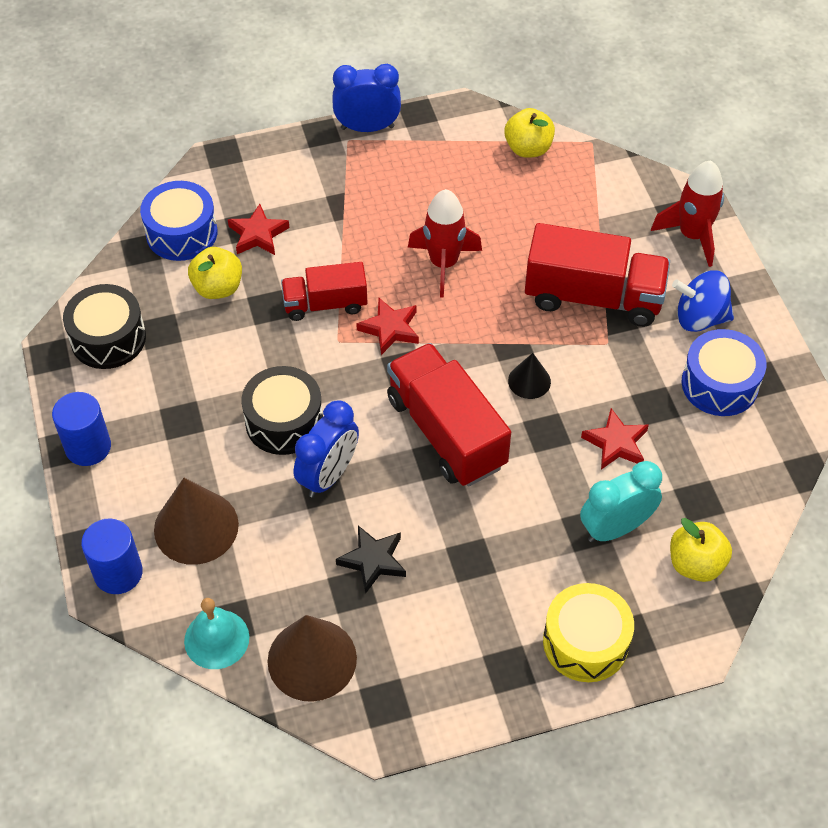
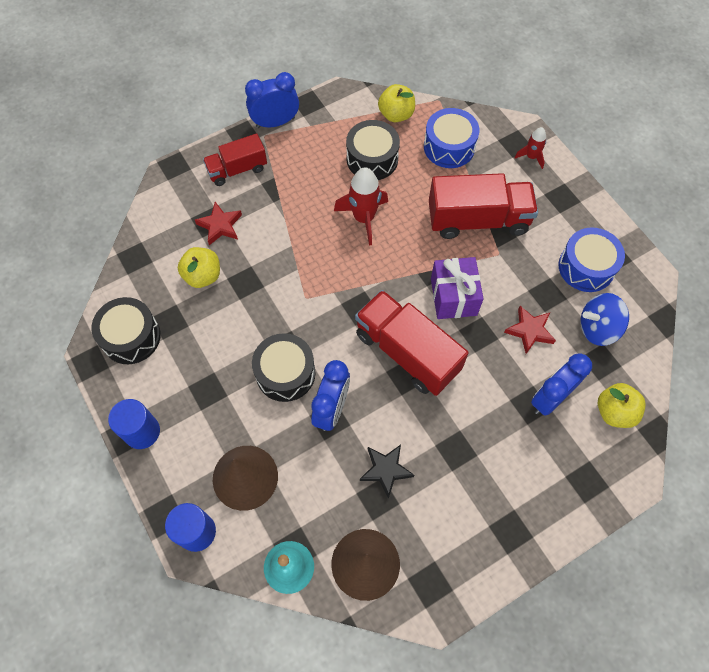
camera: 15 degrees left, 10 degrees up
blue drum [140,181,217,261] -> blue drum moved to [424,108,479,168]
red truck [281,262,368,321] -> red truck moved to [203,133,267,186]
red star [356,298,419,355] -> none
black cone [508,353,551,399] -> purple gift [431,257,484,319]
yellow drum [543,583,634,682] -> none
turquoise clock [580,461,662,542] -> blue clock [531,353,592,416]
red rocket [651,160,724,267] -> red rocket [514,127,546,169], size x0.57
blue spinning top [672,270,734,332] -> blue spinning top moved to [581,293,629,346]
none -> black drum [346,120,400,180]

